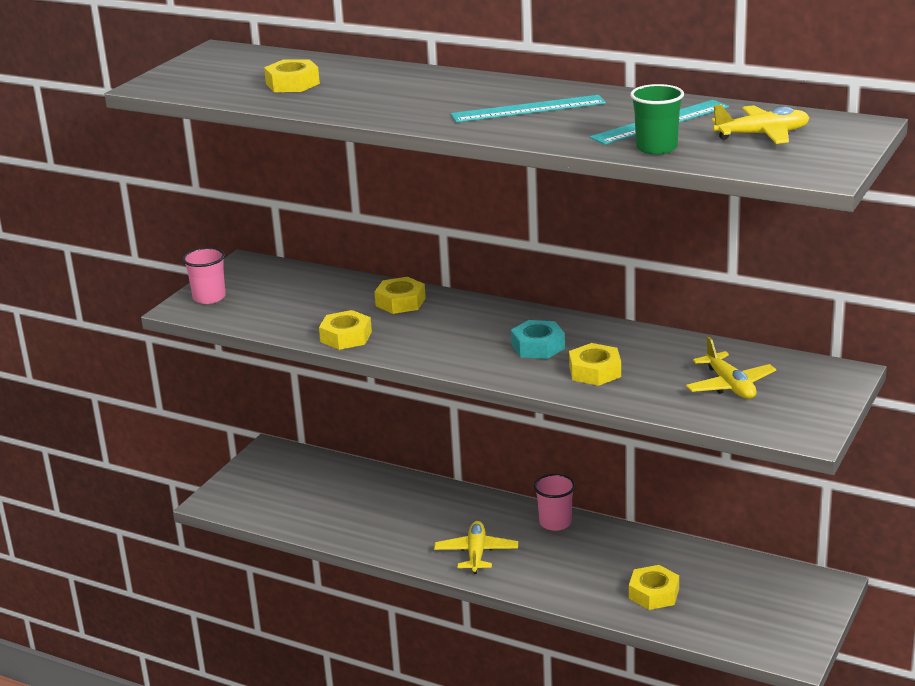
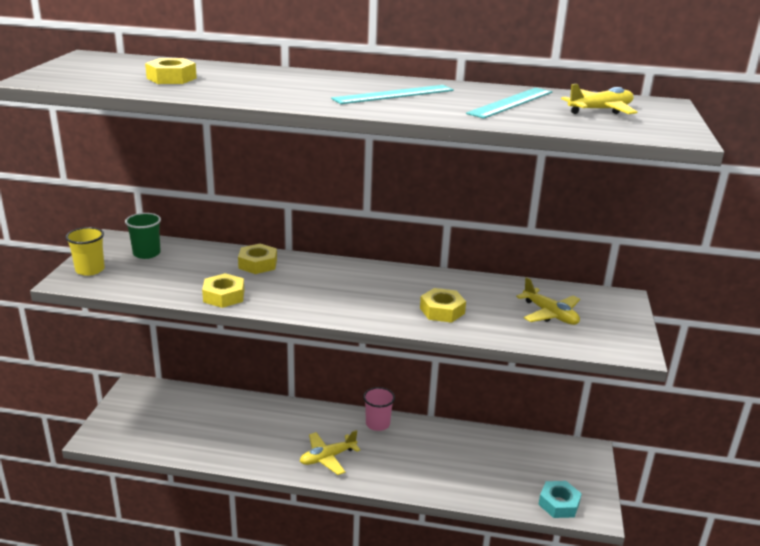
camera: 20 degrees left, 0 degrees up
pink cup [183,247,226,304] -> yellow cup [65,227,105,276]
yellow plane [434,521,518,574] -> yellow plane turned 105 degrees counterclockwise [300,430,360,475]
turquoise nut [511,320,565,359] -> turquoise nut moved to [538,481,582,518]
yellow nut [629,565,679,610] -> none
green cup [630,84,684,155] -> green cup moved to [125,213,161,259]

